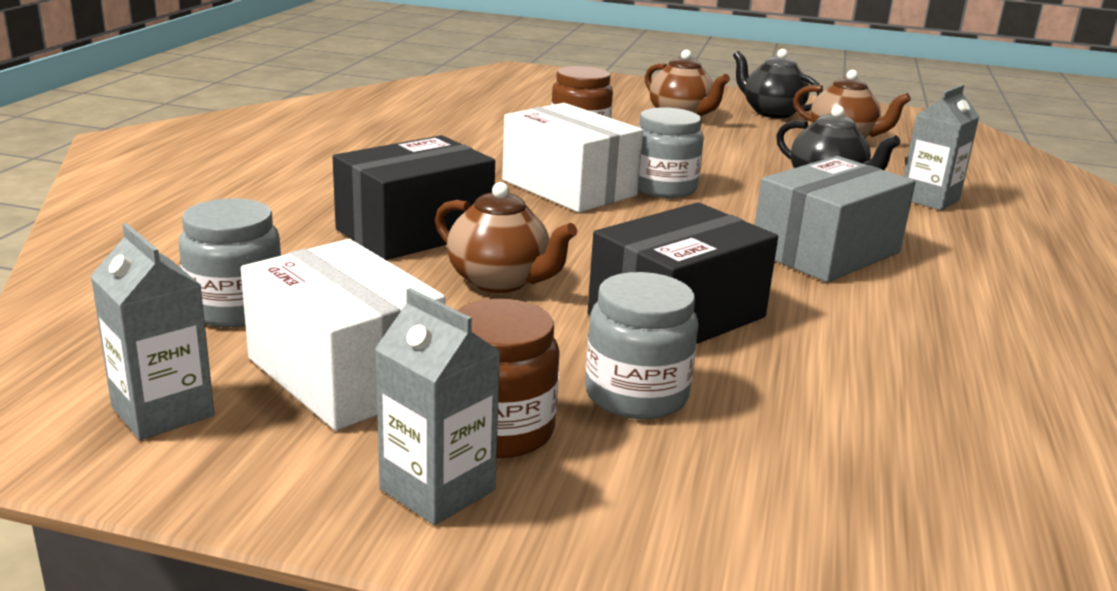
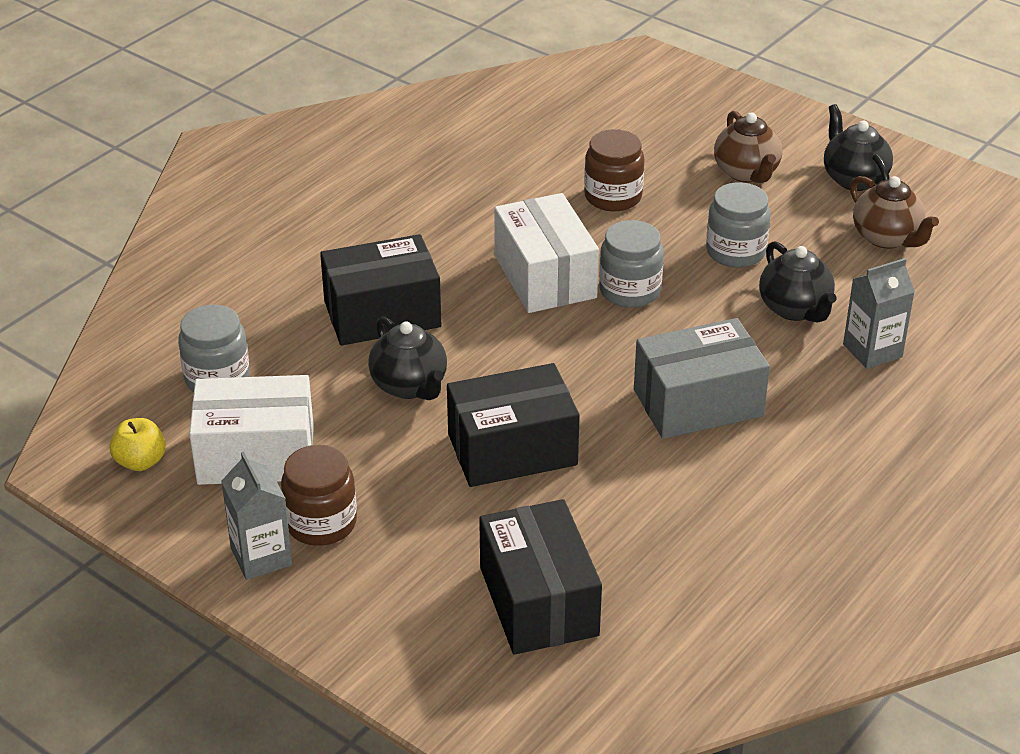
camera: 25 degrees right, 15 degrees up
grey carton [90,223,214,440] -> yellow apple [110,418,166,471]
white box [241,239,445,431] -> white box turned 75 degrees counterclockwise [189,375,314,485]
brown teapot [435,182,577,293] -> black teapot [368,316,447,400]
grey jar [585,272,698,419] -> grey jar moved to [706,182,771,268]
none -> black box [479,499,602,655]

